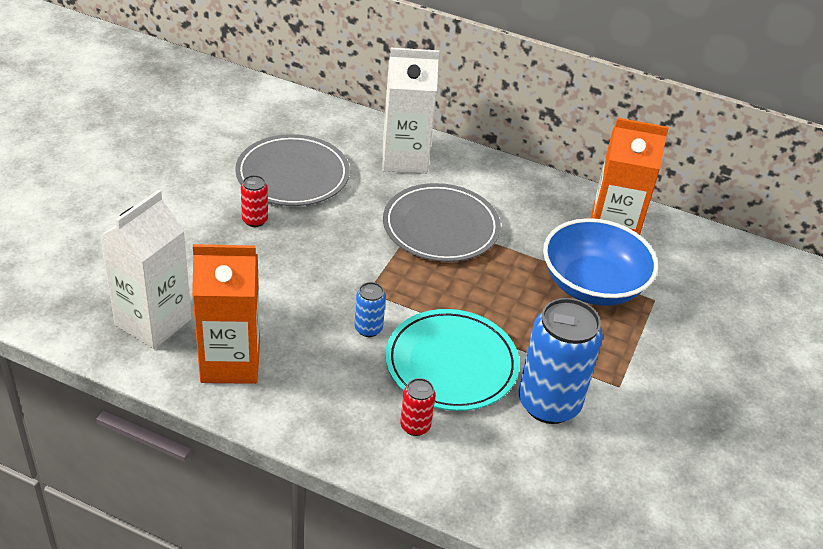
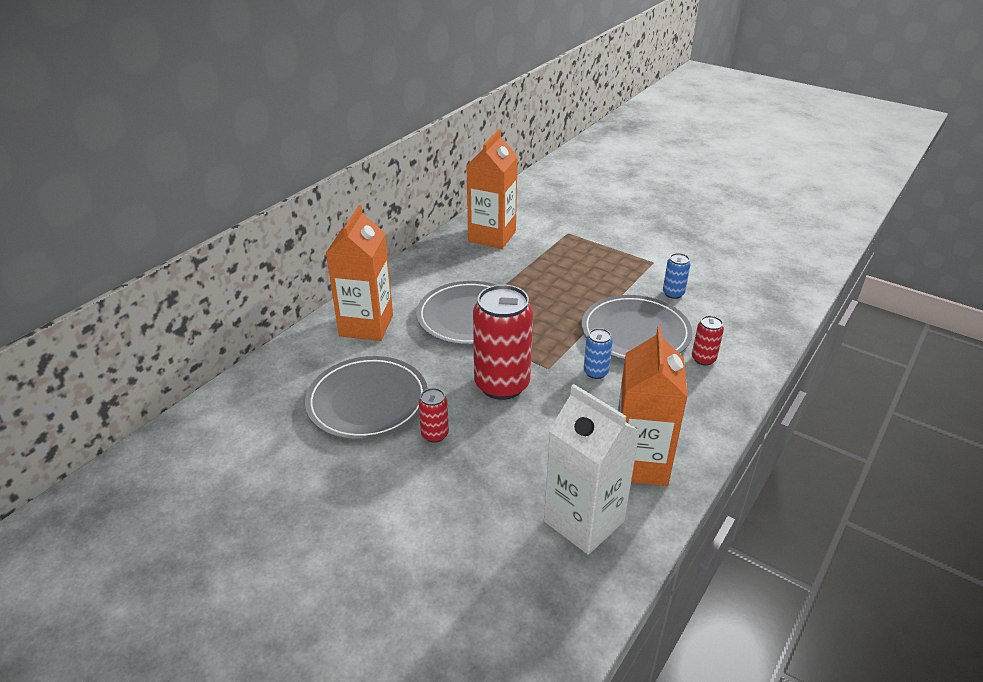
camera: 75 degrees left, 5 degrees down
white carton [383,48,439,174] -> orange carton [326,205,393,341]
turquoise plate [385,309,520,411] -> grey plate [582,295,692,360]
blue can [519,298,603,424] -> blue can [663,253,690,299], size x0.46
blue bowl [543,218,658,306] -> none
none -> red can [473,285,533,400]

